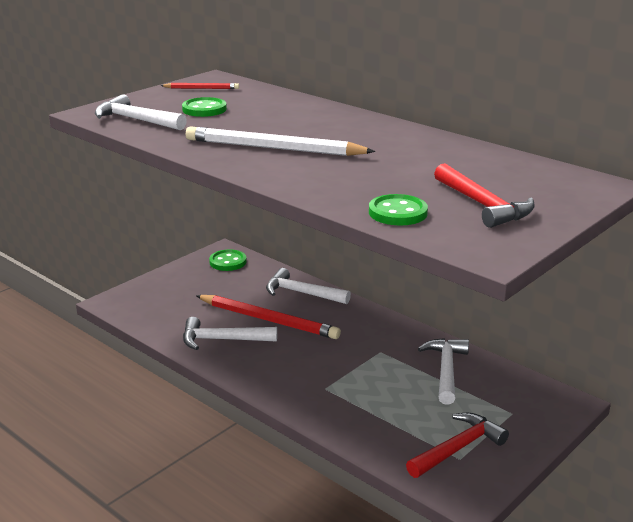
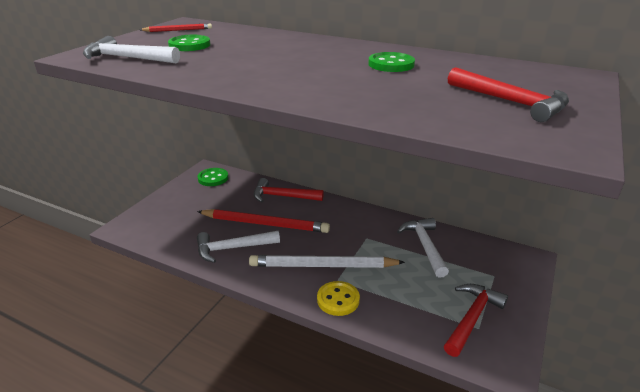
camera: 15 degrees left, 5 degrees up
white pencil [186,126,375,156] -> white pencil moved to [249,255,405,268]
white hammer [266,268,351,304] -> red hammer [254,178,324,203]
green button [369,194,428,226] -> green button moved to [368,52,415,72]
none -> yellow button [317,281,360,316]

